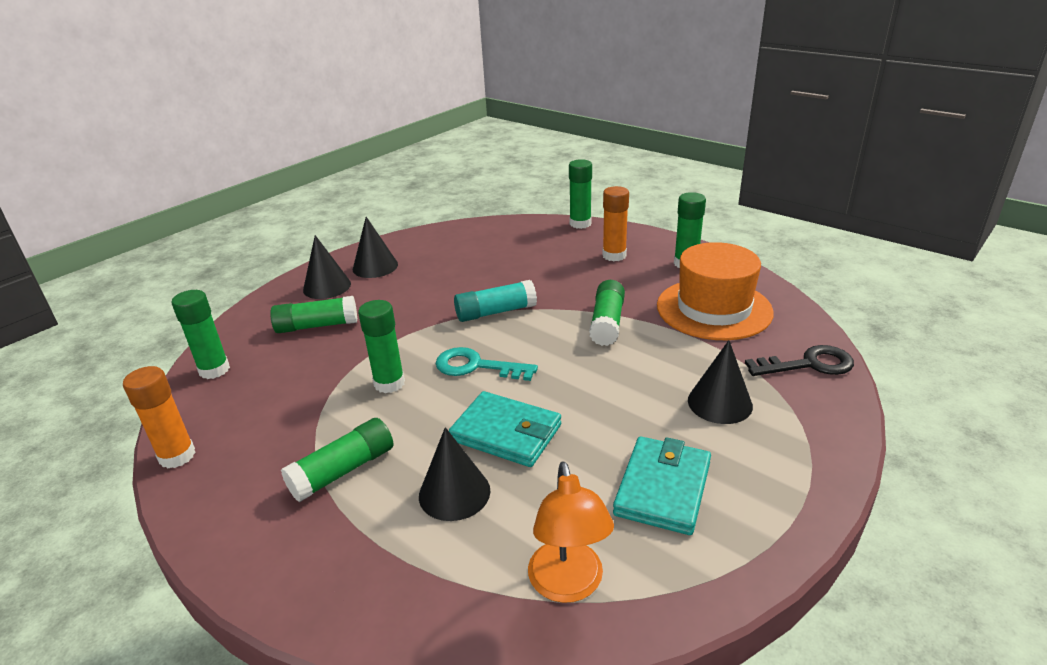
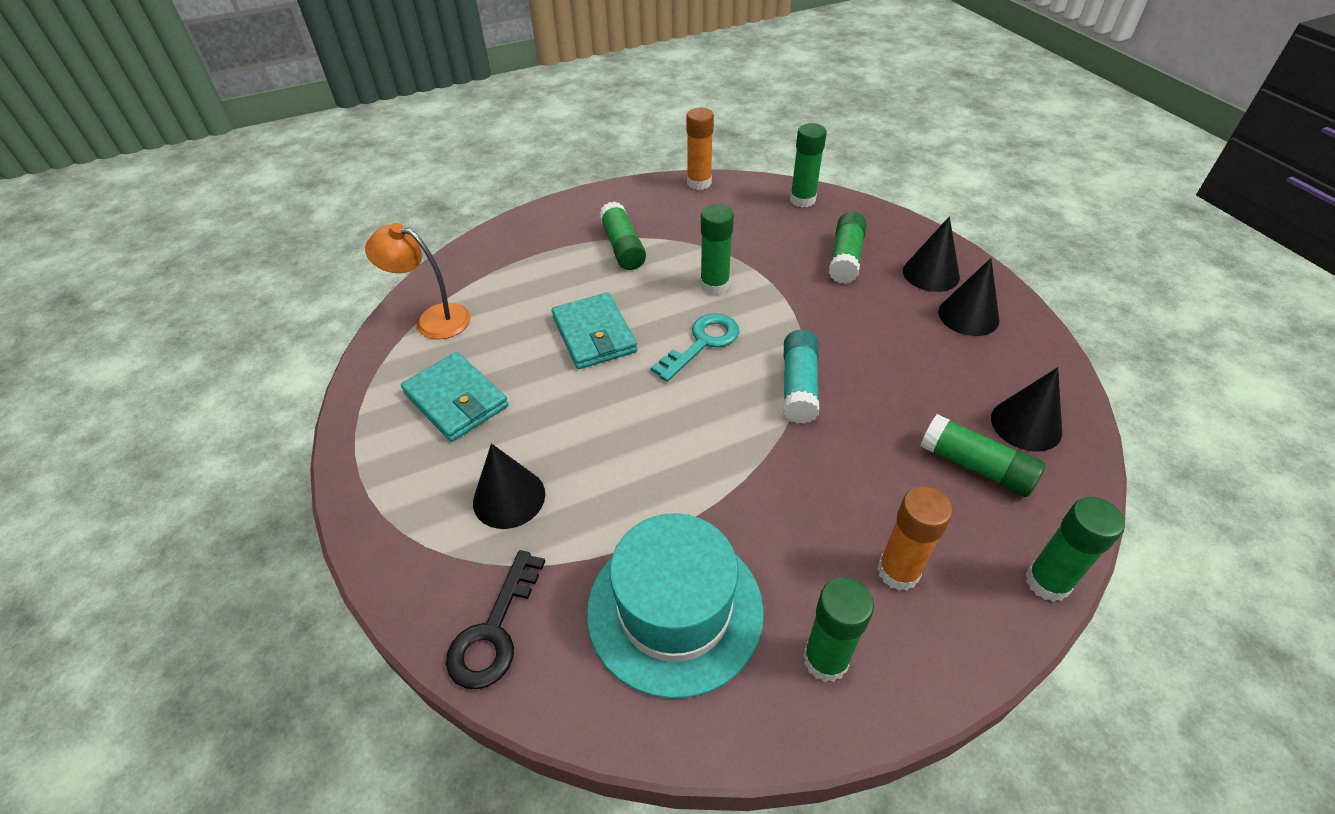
camera: 115 degrees right, 15 degrees up
black cone [419,427,490,521] -> black cone moved to [991,367,1062,452]
turquoise wallet [449,391,561,467] -> turquoise wallet turned 75 degrees counterclockwise [552,292,637,369]
green glue stick [589,280,625,346] -> green glue stick moved to [920,414,1045,497]
orange hat [657,242,774,340] -> turquoise hat [587,513,764,699]

